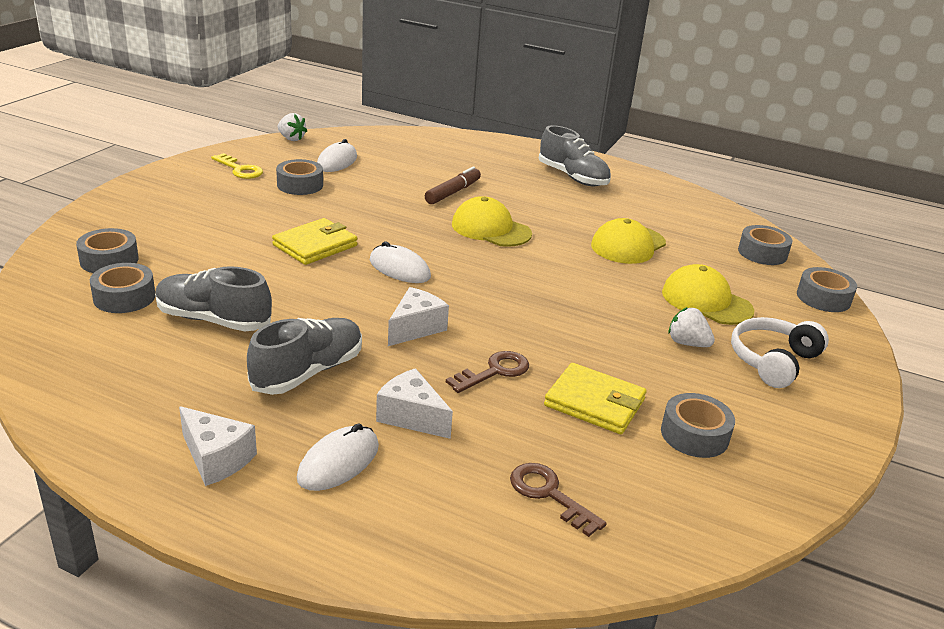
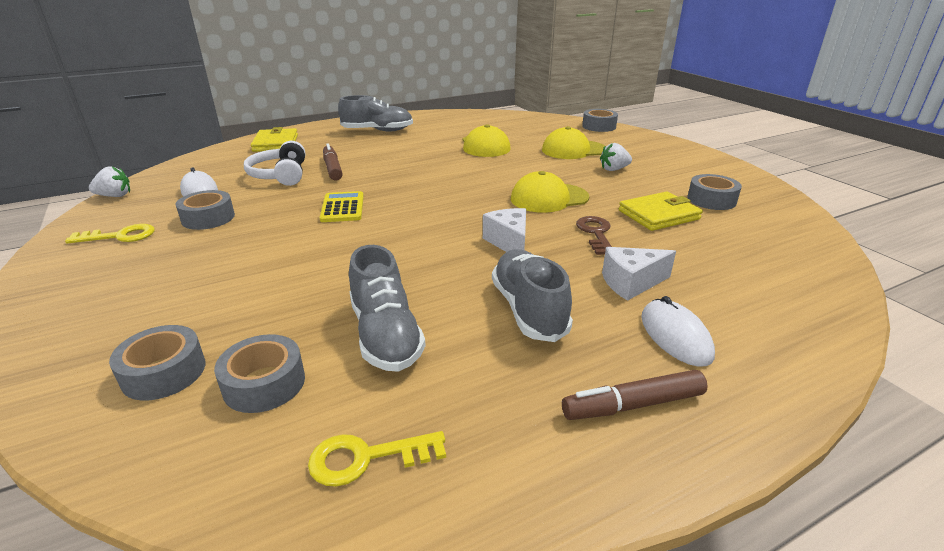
camera: 50 degrees left, 0 degrees up
grey shoe [155,266,272,331] -> grey shoe turned 75 degrees counterclockwise [349,245,426,372]
white cheese [179,406,257,486] -> brown marker [562,370,708,420]
yellow wallet [272,218,357,265] -> yellow wallet moved to [251,127,298,152]
white mouse [370,241,431,283] -> none
yellow cap [452,196,532,247] -> yellow cap moved to [511,171,589,213]
brown key [510,463,607,537] -> none
white headphones [731,317,829,388] -> white headphones moved to [244,141,305,186]
grey tape [738,225,793,265] -> none
none -> yellow key [308,431,446,487]
none -> yellow calculator [319,191,364,222]

